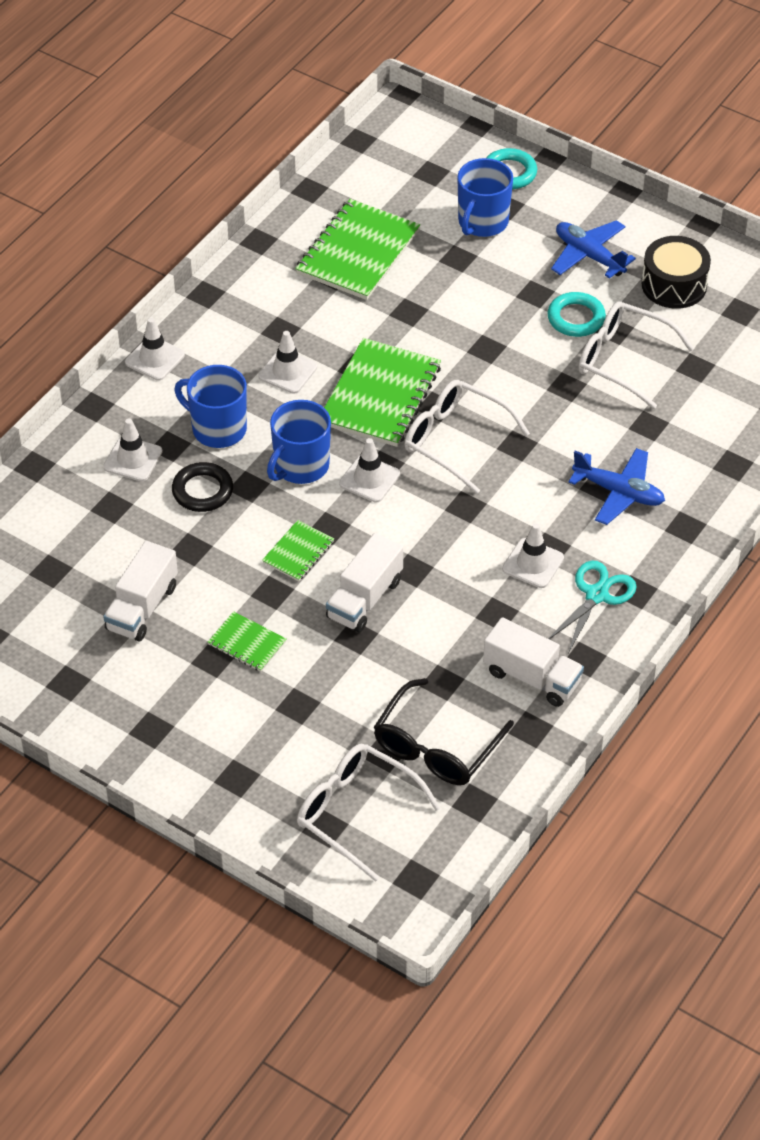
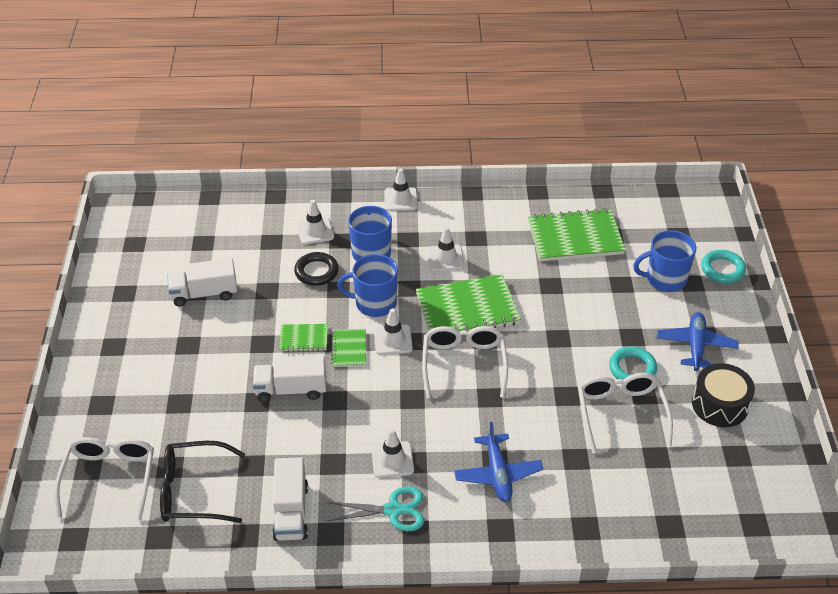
camera: 55 degrees right, 5 degrees down
green notebook [208,611,286,672] -> green notebook moved to [331,329,366,367]

